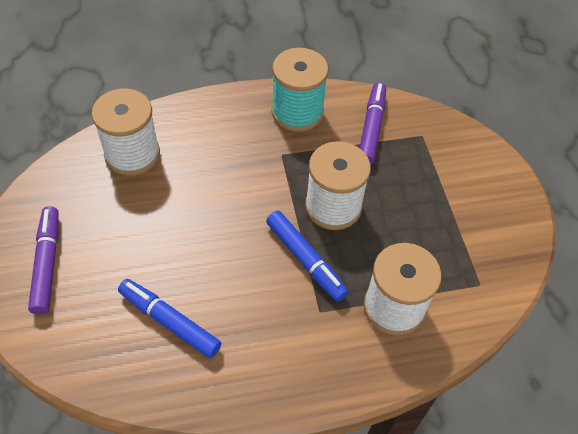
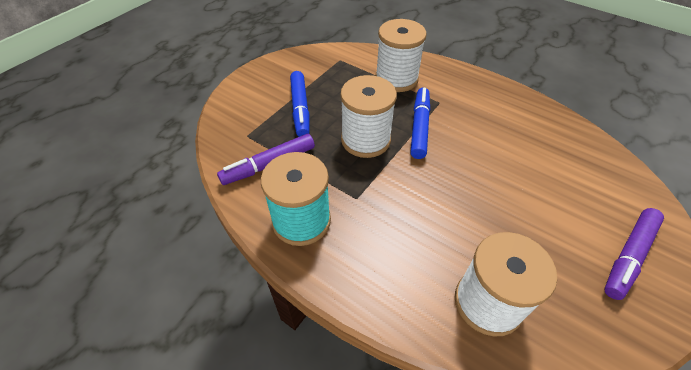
camera: 130 degrees left, 5 degrees down
blue marker [118,279,221,358] -> blue marker moved to [290,71,310,137]

